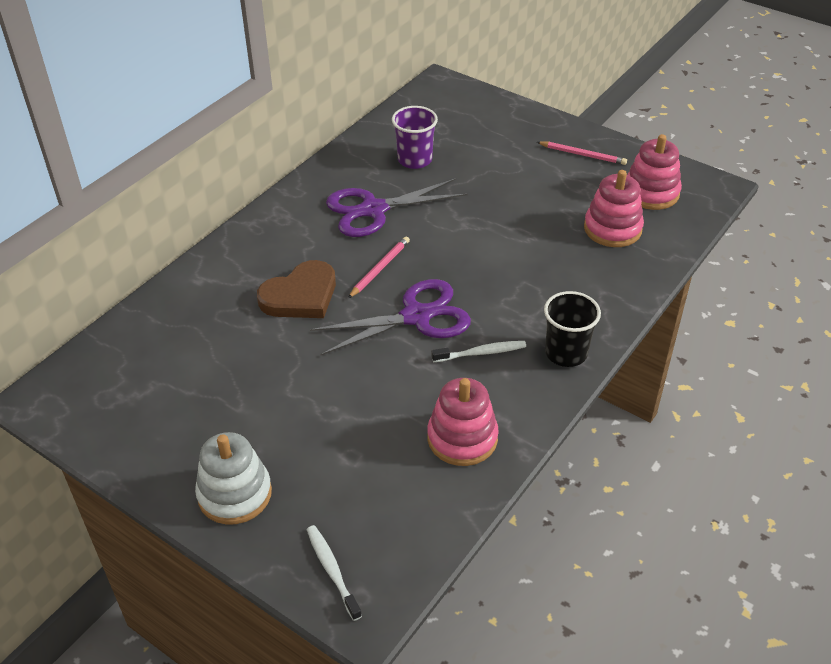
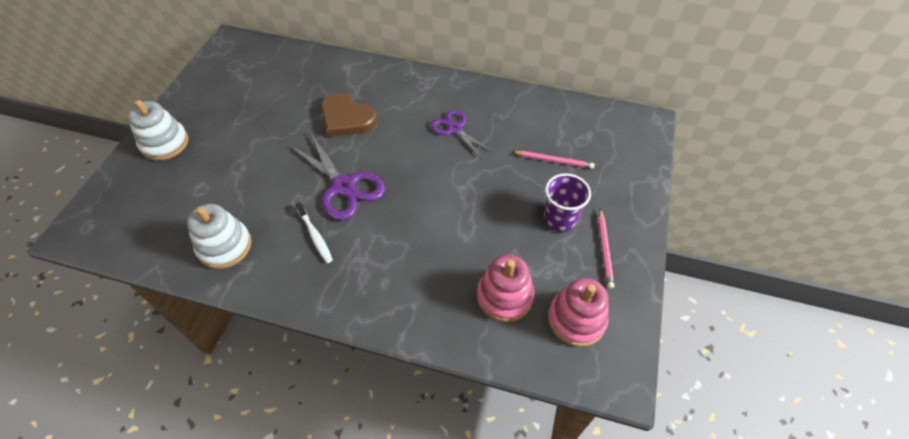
camera: 70 degrees right, 10 degrees up
white toothbrush [307,525,362,621] -> none
purple scissors [326,178,468,237] -> purple scissors [431,110,494,160], size x0.64
pink pencil [348,237,410,298] -> pink pencil moved to [513,151,595,169]
purple cup [392,106,438,169] -> purple cup moved to [544,173,591,232]
pink stacking toy [427,378,499,466] -> white stacking toy [187,204,252,269]
black cup [544,291,601,367] -> none

